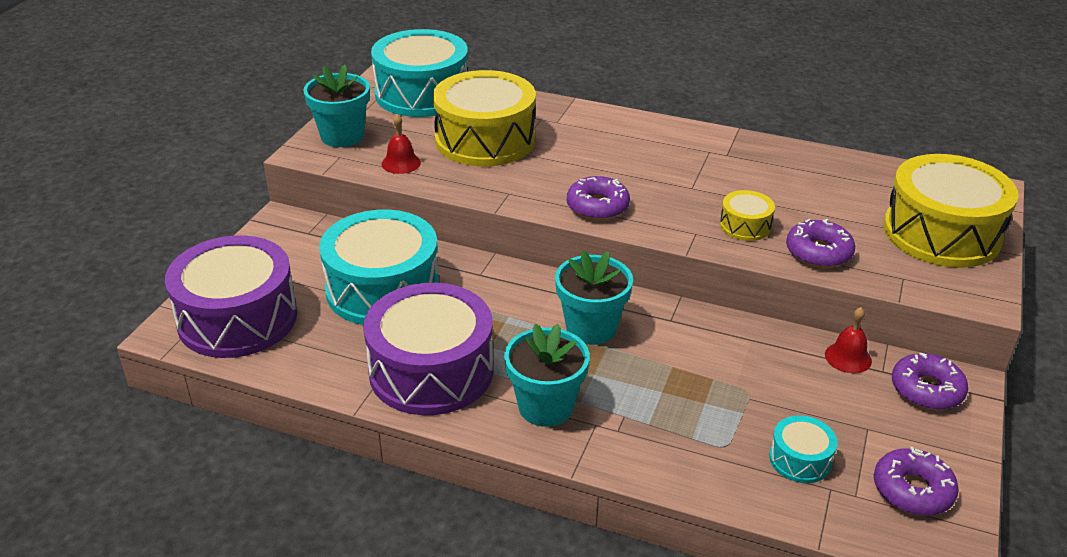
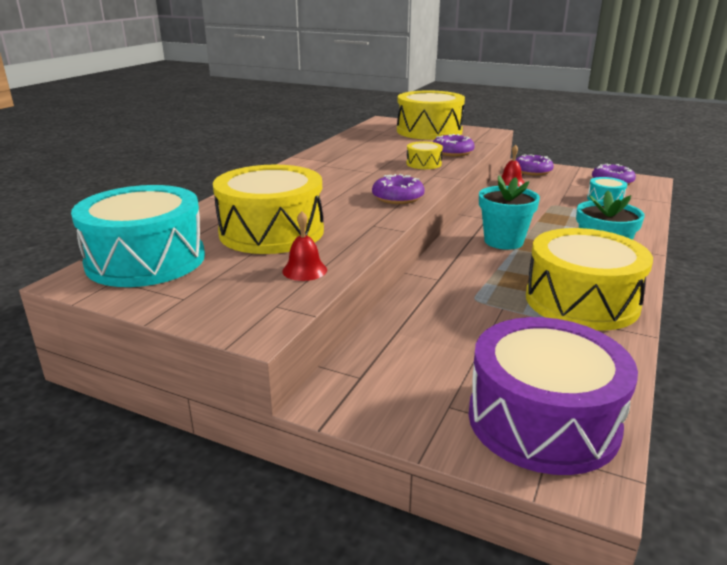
camera: 85 degrees left, 10 degrees down
turquoise flower pot [303,64,370,147] -> none
turquoise drum [319,210,440,325] -> none
purple drum [363,283,493,415] -> yellow drum [526,228,653,331]

